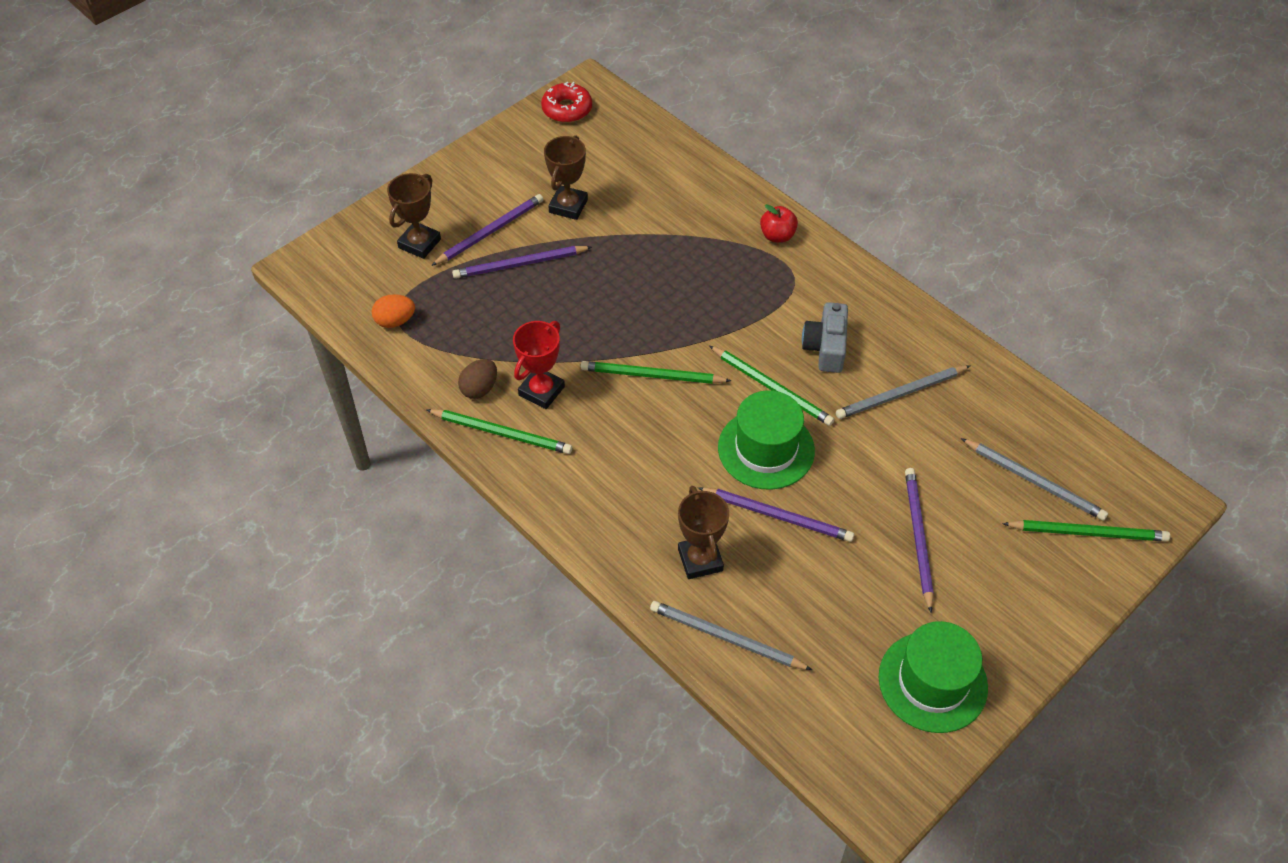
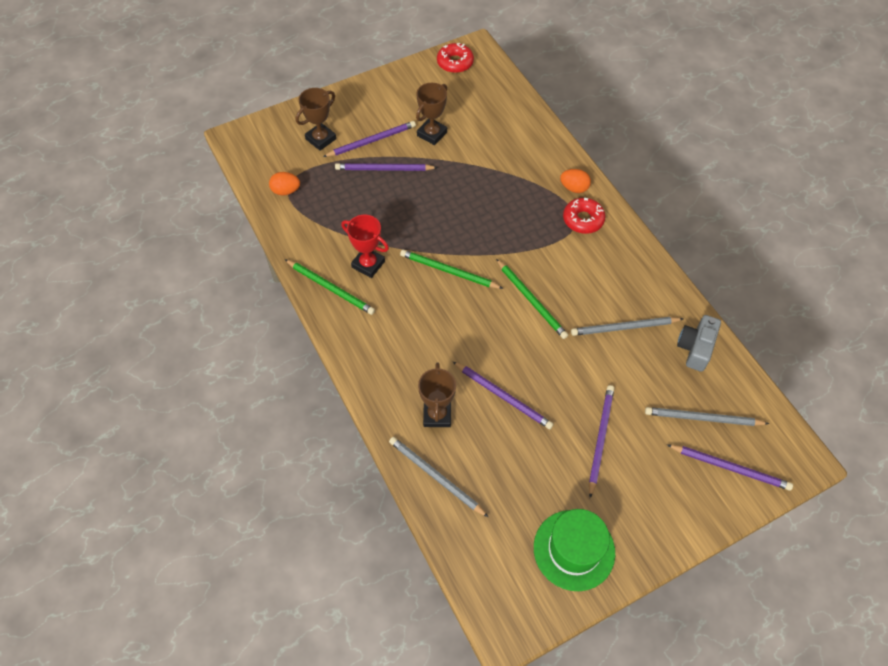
camera: 15 degrees right, 5 degrees up
brown egg [458,359,497,399] -> none
red trophy [513,321,565,409] -> red trophy turned 75 degrees clockwise [341,215,389,278]
green hat [718,390,815,490] -> none
red apple [760,204,798,243] -> orange egg [560,169,591,193]
grey camera [802,302,848,373] -> grey camera moved to [677,315,721,372]
grey pencil [961,438,1108,521] -> grey pencil turned 135 degrees clockwise [645,407,769,426]
green pencil [1002,520,1170,542] -> purple pencil [667,445,793,491]
none -> red donut [563,198,605,234]

